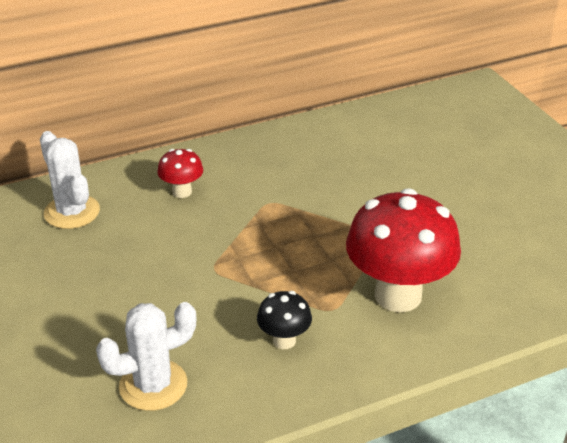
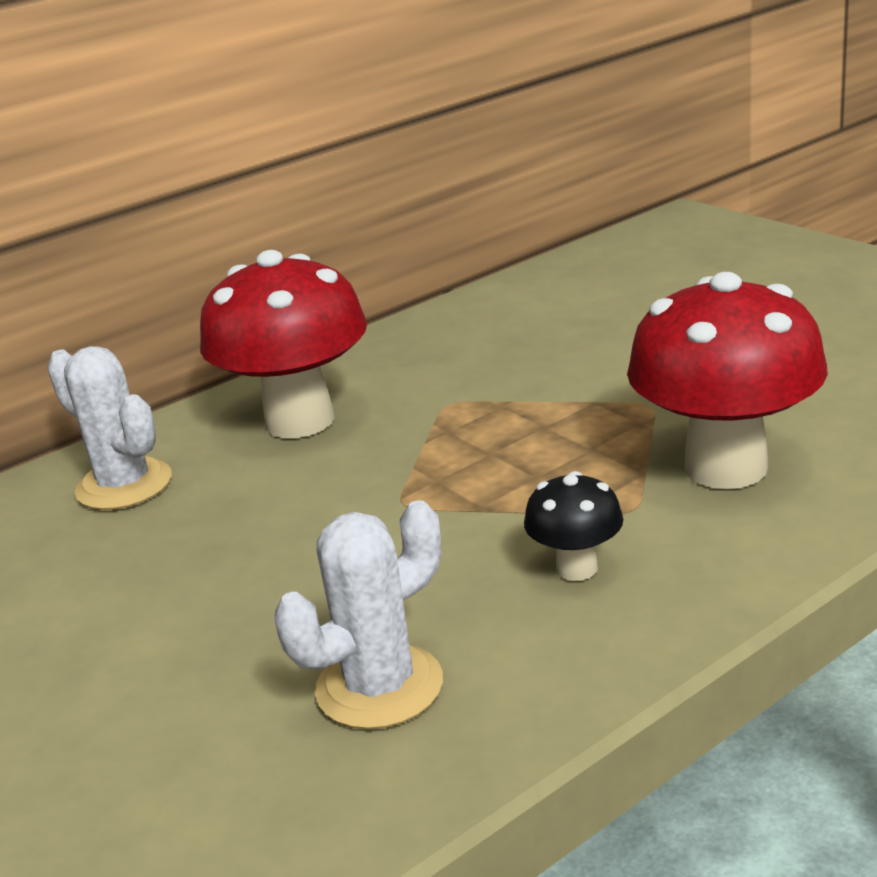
camera: 10 degrees left, 10 degrees down
red mushroom [157,149,203,198] -> red mushroom [200,250,367,438], size x2.14

